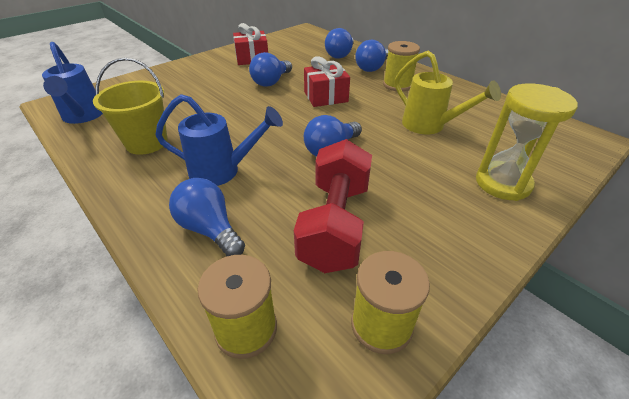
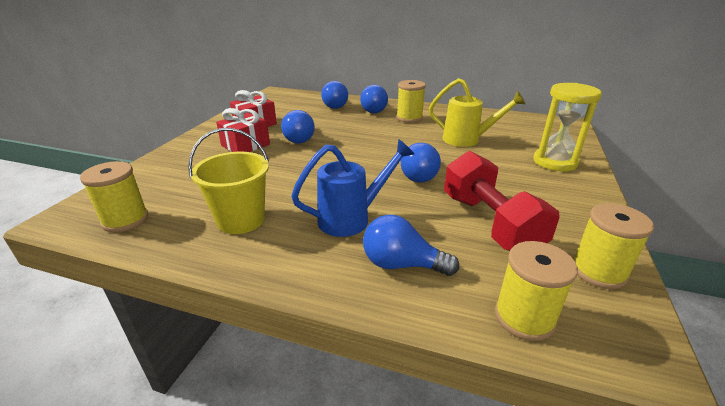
camera: 30 degrees left, 10 degrees down
blue watering can [42,42,103,124] -> yellow spool [80,161,148,232]
red gift [304,56,350,107] -> red gift moved to [216,108,270,152]

